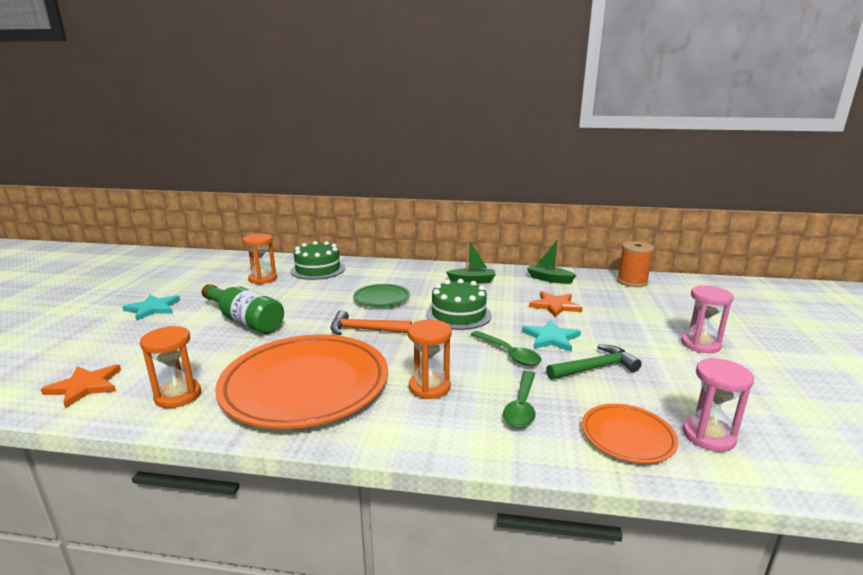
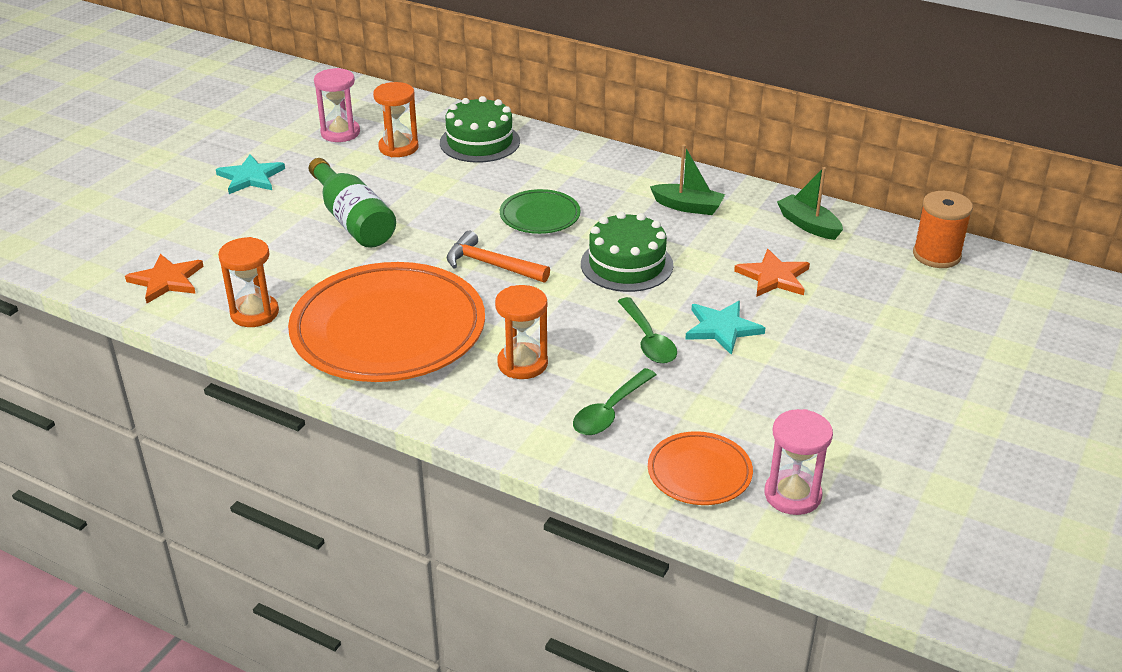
camera: 20 degrees right, 15 degrees up
green hammer [546,345,642,380] -> none
pink hourglass [681,285,734,353] -> pink hourglass moved to [314,68,360,142]

